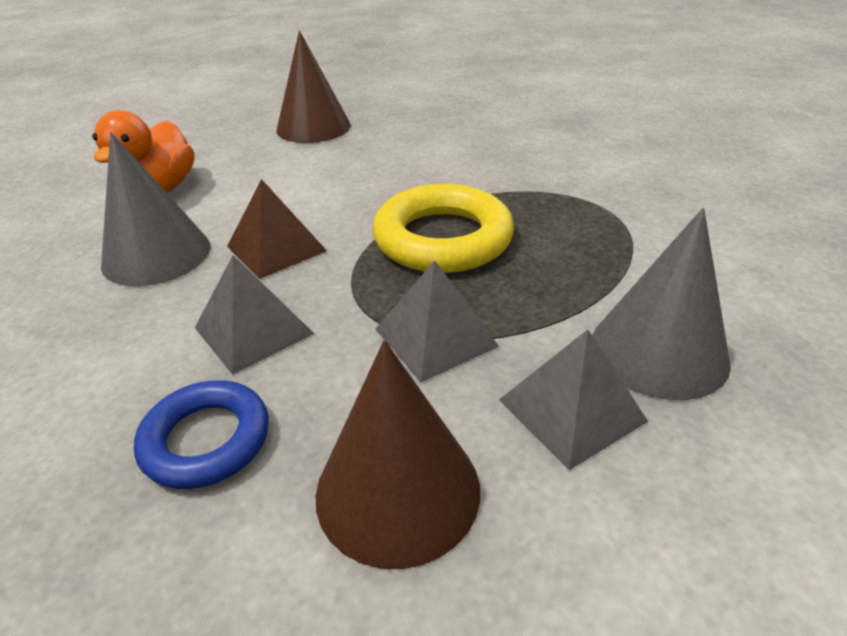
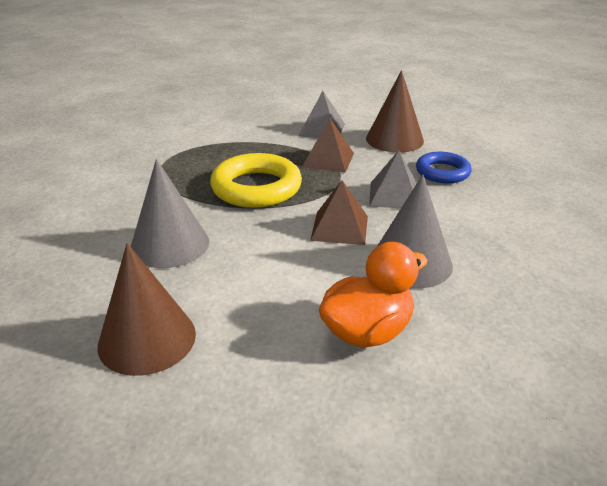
camera: 135 degrees left, 5 degrees down
grey pyramid [375,260,499,382] -> brown pyramid [302,118,354,173]
grey cone [592,208,731,400] -> grey cone moved to [131,159,209,268]

